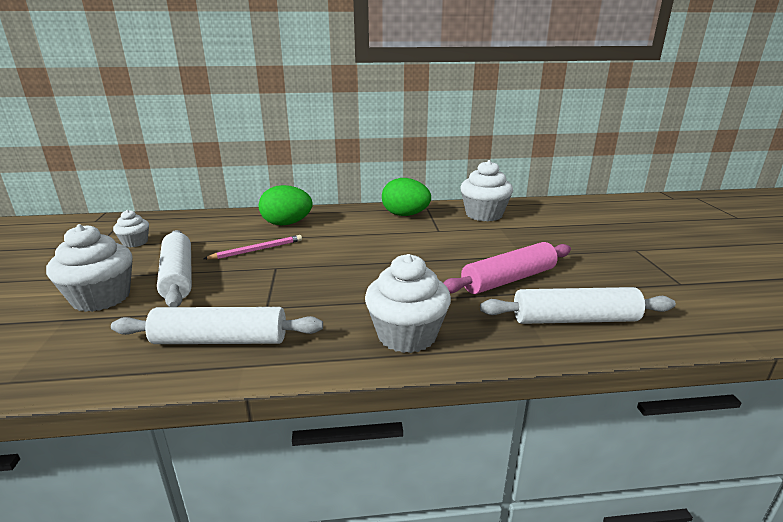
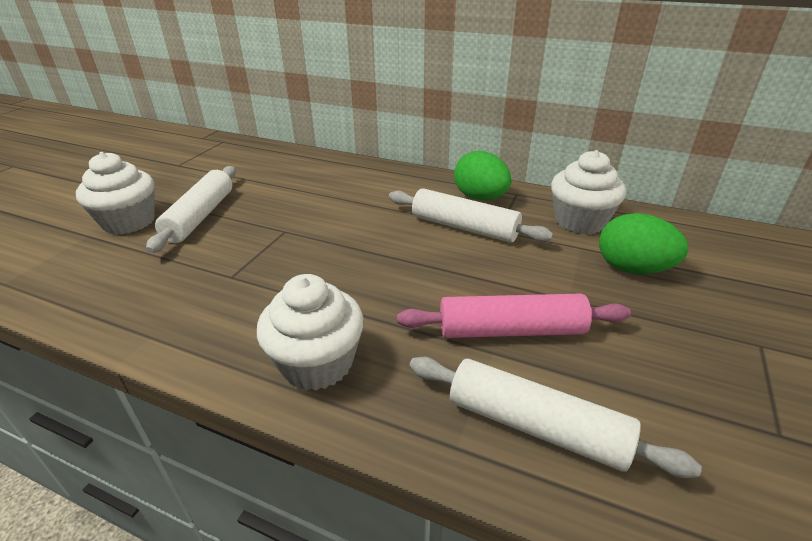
camera: 30 degrees right, 10 degrees up
white rolling pin [111,307,323,344] -> white rolling pin moved to [389,188,553,243]
white cupcake [113,210,149,247] -> none
pink pencil [204,235,302,259] -> none
green egg [259,185,313,225] -> green egg moved to [599,213,688,274]

